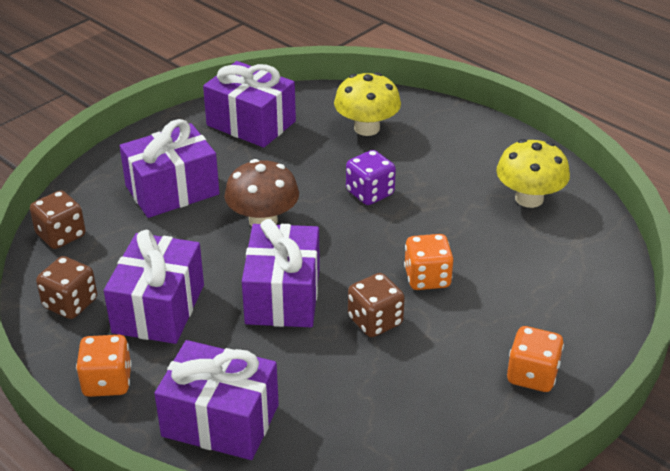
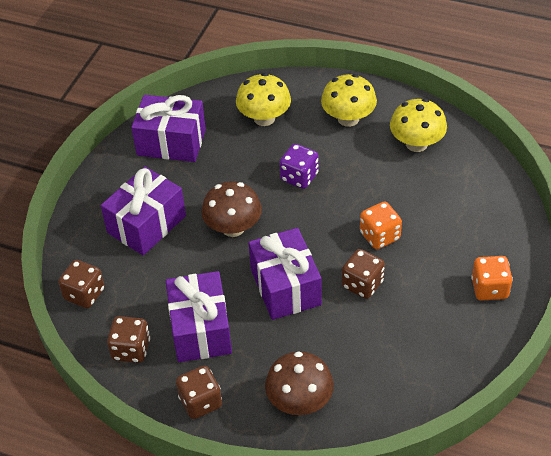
camera: 20 degrees left, 10 degrees up
orange dice [76,335,132,397] -> brown dice [176,366,222,419]
purple gift [154,340,279,460] -> brown mushroom [265,351,334,415]
none -> yellow mushroom [321,74,377,127]

